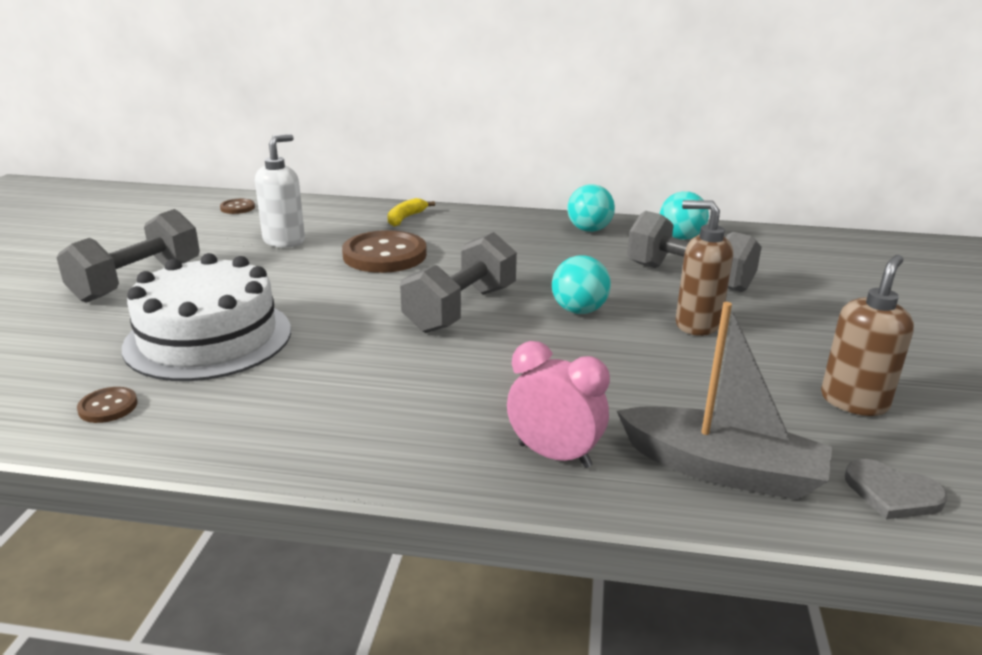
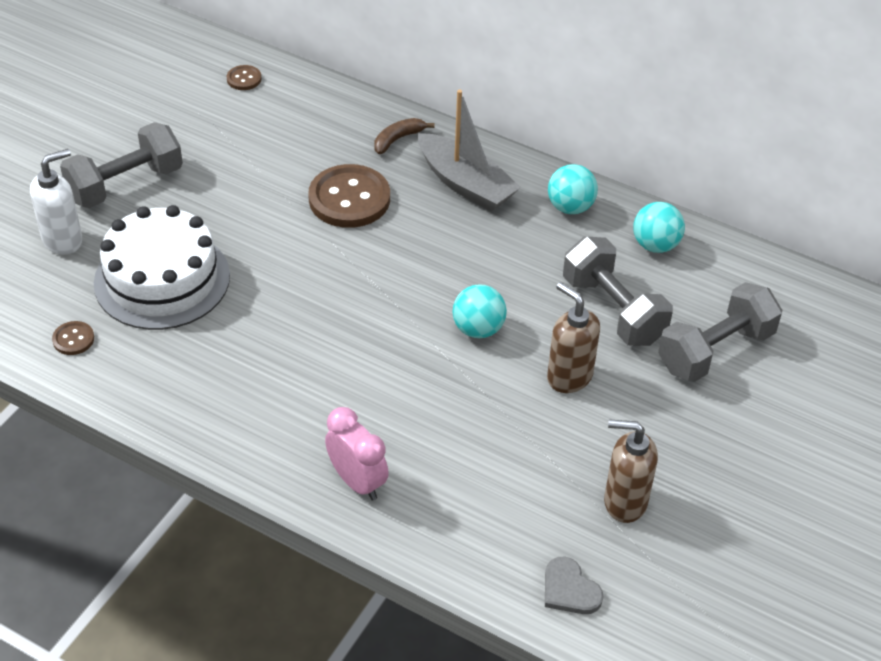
camera: 20 degrees right, 20 degrees up
white soap dispenser [255,134,305,248] -> white soap dispenser moved to [30,149,82,255]
yellow banana [388,198,435,227] -> brown banana [374,118,435,154]
grey dumbbell [400,232,517,333] -> grey dumbbell moved to [658,282,782,382]
grey boat [617,302,832,500] -> grey boat moved to [418,89,521,212]
brown soap dispenser [821,255,914,416] -> brown soap dispenser turned 135 degrees counterclockwise [604,419,658,523]

